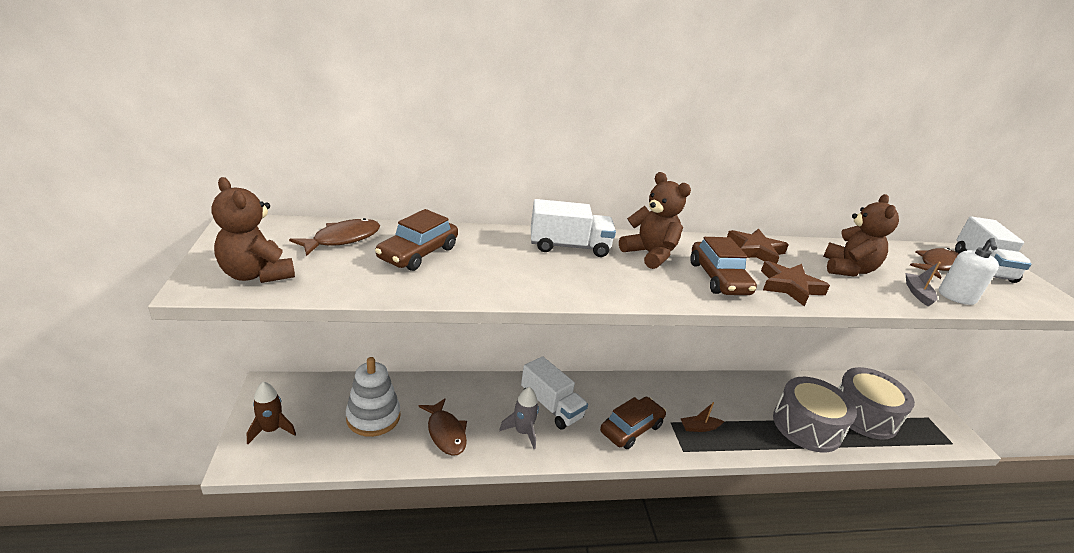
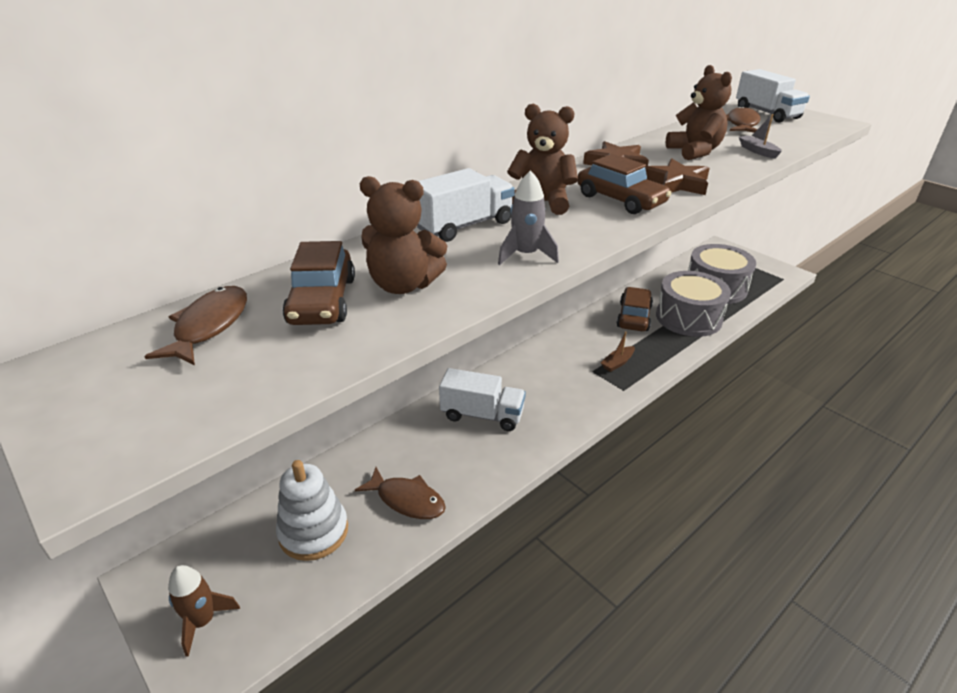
camera: 30 degrees left, 5 degrees up
brown teddy bear [212,177,295,283] -> brown teddy bear moved to [360,176,447,294]
grey rocket [499,387,539,449] -> grey rocket moved to [498,170,559,265]
brown car [600,397,666,449] -> brown car moved to [617,287,653,331]
white soap dispenser [939,238,999,305] -> none

